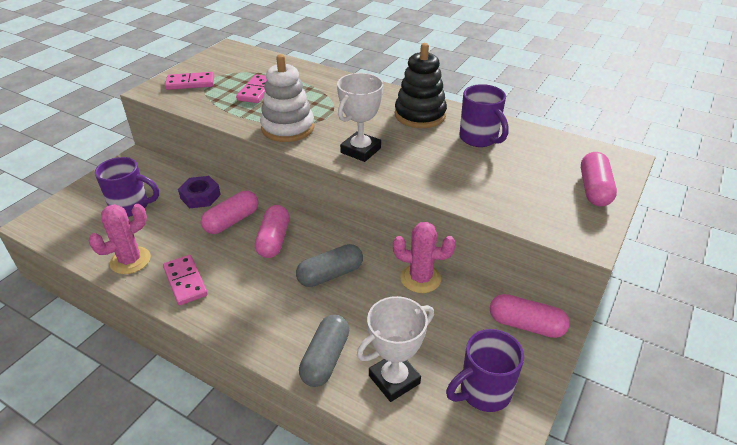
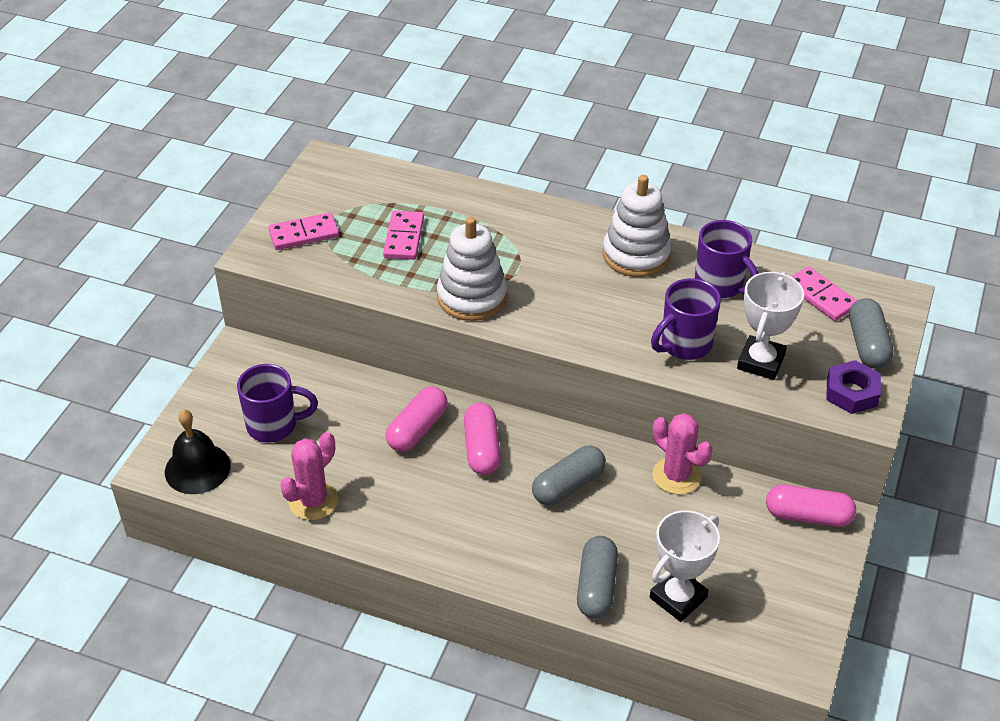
camera: 10 degrees left, 5 degrees up
pink domino [163,255,208,305] -> pink domino moved to [791,267,857,321]
purple nut [178,176,221,208] -> purple nut moved to [826,360,881,414]
white trophy [337,73,383,162] -> white trophy moved to [737,272,804,380]
pink cactus [393,222,456,293] -> pink cactus turned 45 degrees clockwise [652,413,713,495]
black stacking toy [395,43,447,128] -> white stacking toy [603,175,672,277]
purple mug [446,329,524,412] -> purple mug moved to [651,278,721,360]
pink capsule [581,152,617,206] -> grey capsule [849,298,894,369]
none -> black bell [165,410,231,494]

